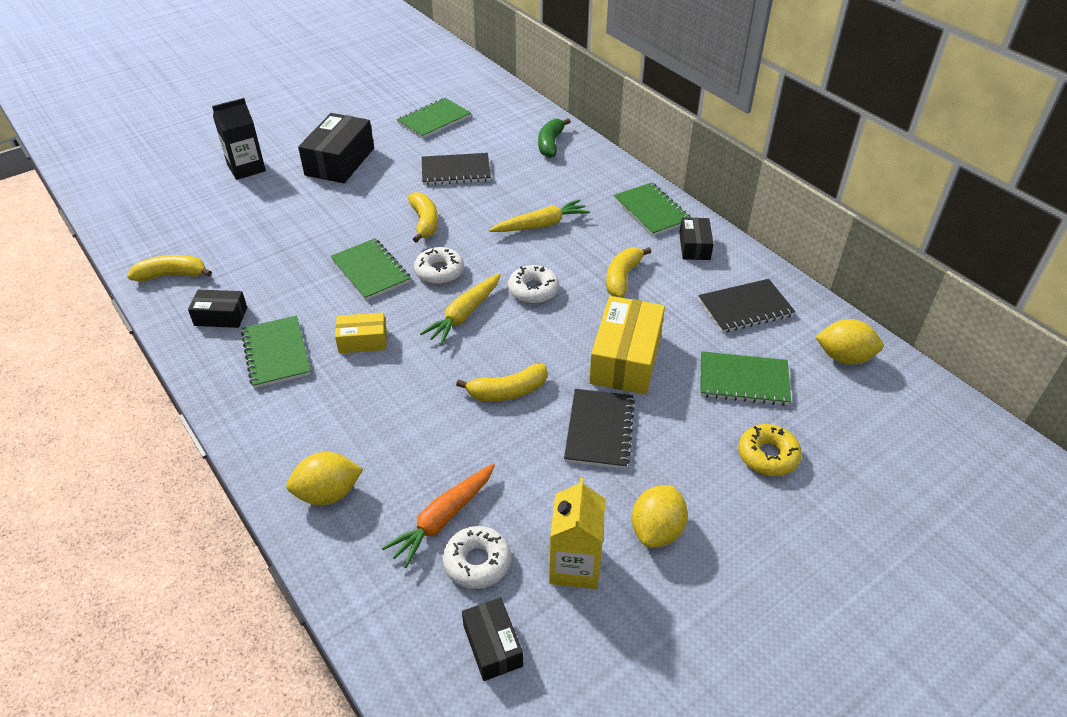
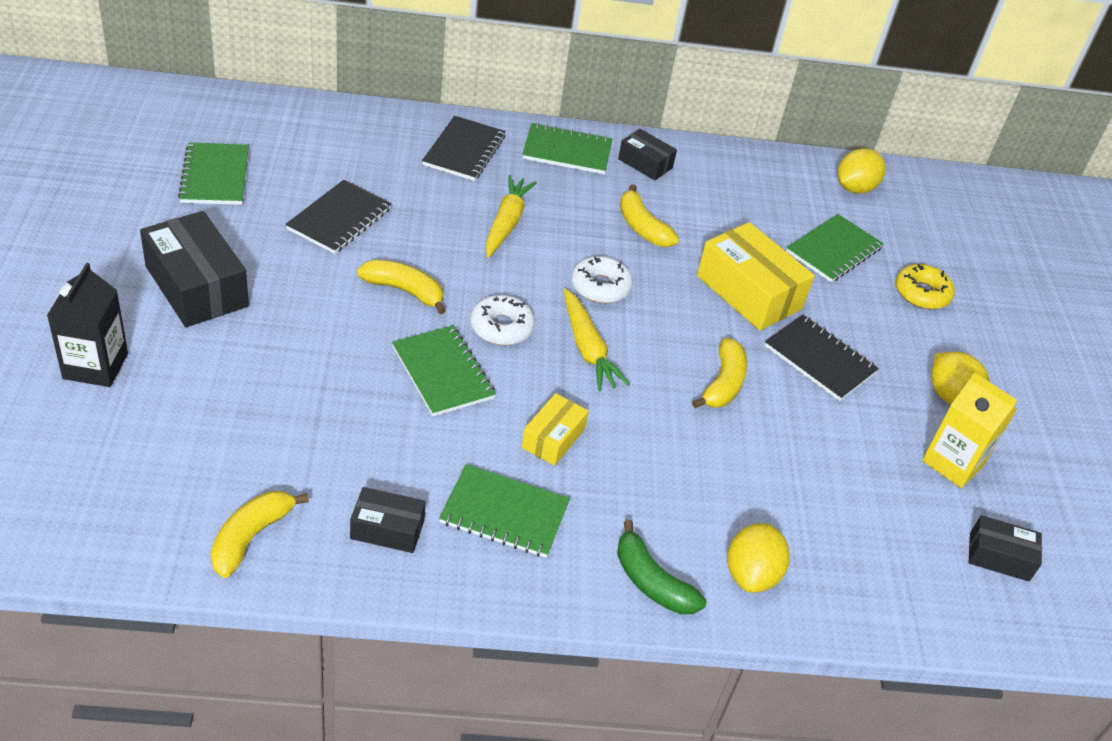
camera: 60 degrees left, 0 degrees up
black box [188,290,247,328] -> black box turned 60 degrees clockwise [350,487,426,553]
green notebook [331,238,411,301] -> green notebook turned 60 degrees clockwise [392,326,496,416]
orange carrot [382,464,495,568] -> none
white donut [442,526,511,589] -> none
green banana [538,118,571,158] -> green banana moved to [617,520,706,615]
black notebook [698,279,795,333] -> black notebook moved to [422,116,505,181]

